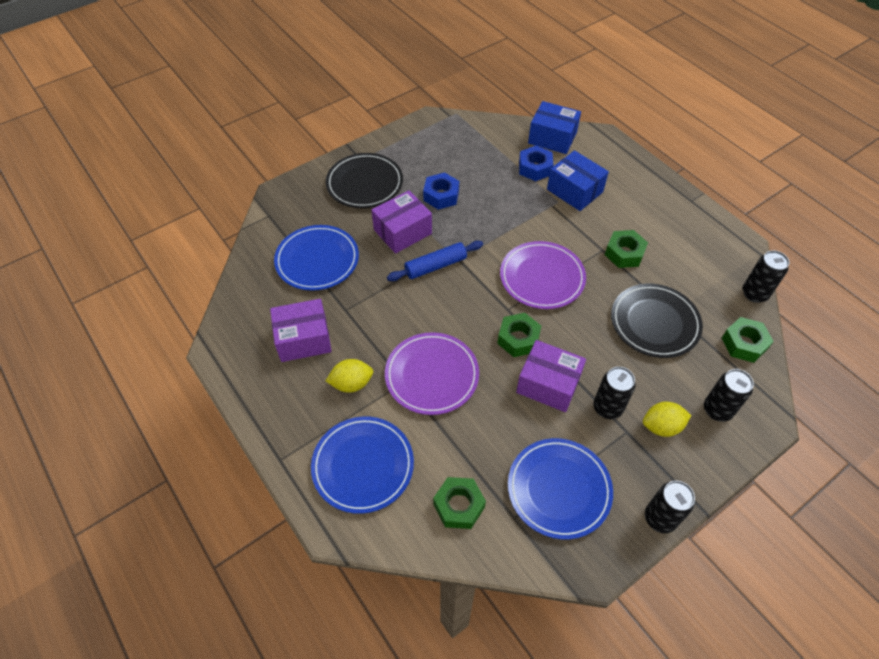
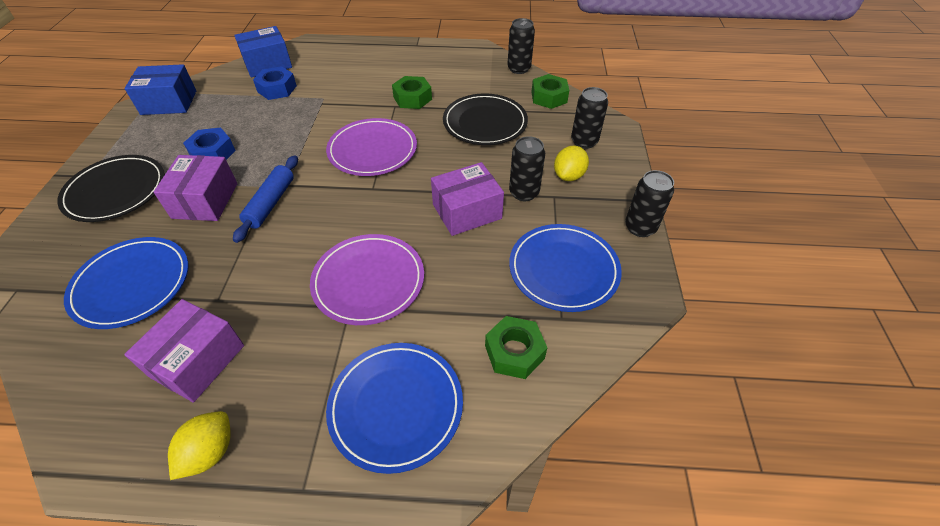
camera: 50 degrees left, 5 degrees down
yellow lemon [326,359,373,393] -> yellow lemon moved to [168,411,231,480]
green nut [497,313,541,357] -> none
blue box [547,150,609,211] -> blue box moved to [125,64,196,115]

